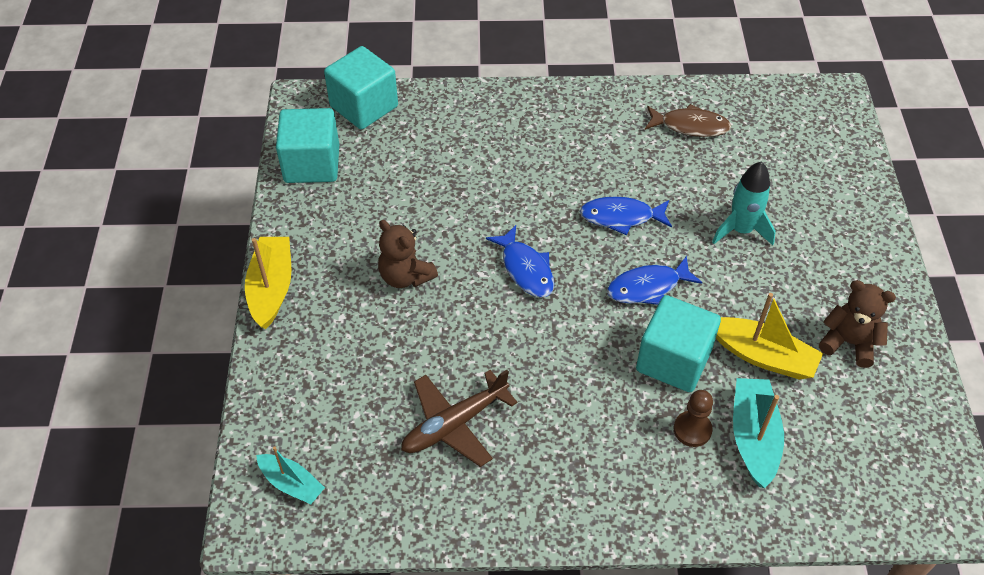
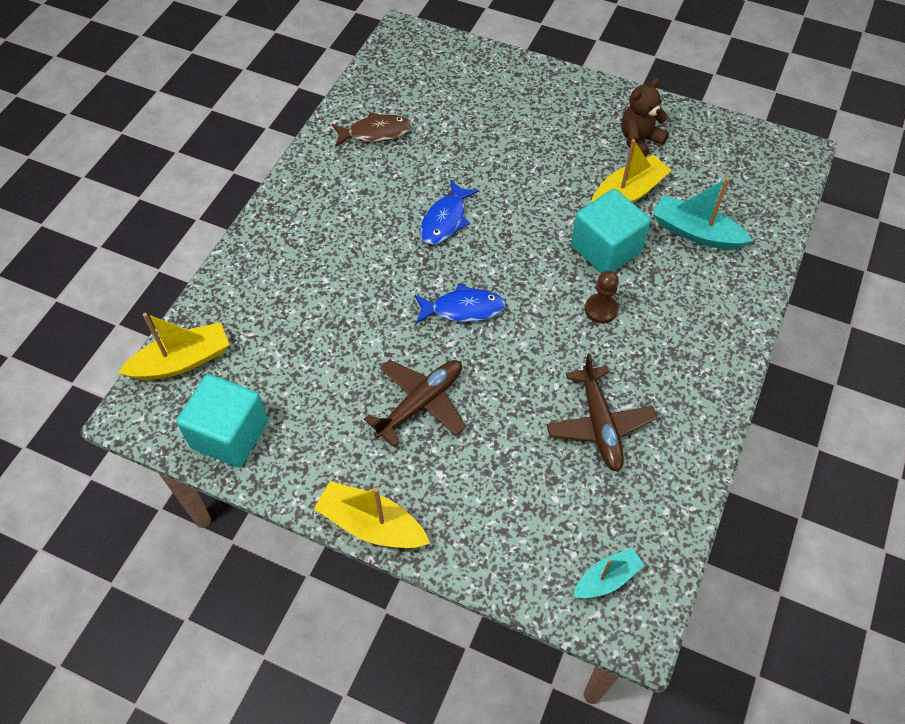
camera: 65 degrees left, 5 degrees up
turquoise cube [324,46,398,130] -> yellow boat [118,313,230,380]
brown teddy bear [378,220,438,288] -> brown plane [364,360,466,447]
blue fish [607,256,703,305] -> none
brown fish [645,104,731,137] -> brown fish turned 45 degrees clockwise [332,112,412,147]
brown pawn [674,390,713,447] -> brown pawn moved to [585,271,619,323]
turquoise rocket [712,161,776,245] -> none

